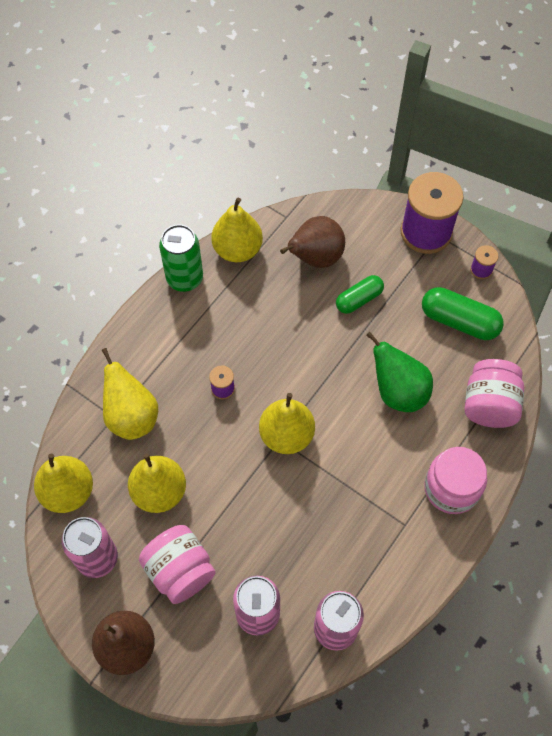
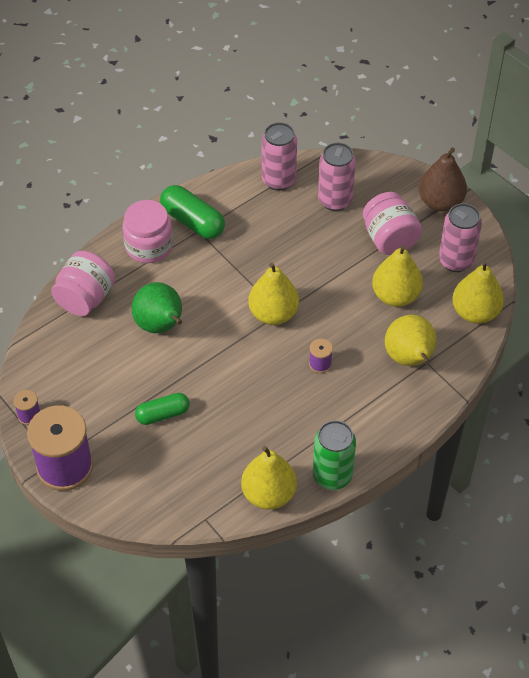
camera: 165 degrees left, 10 degrees down
brown pear [280,216,345,268] -> none
green capsule [422,287,504,340] -> green capsule moved to [160,185,225,239]

